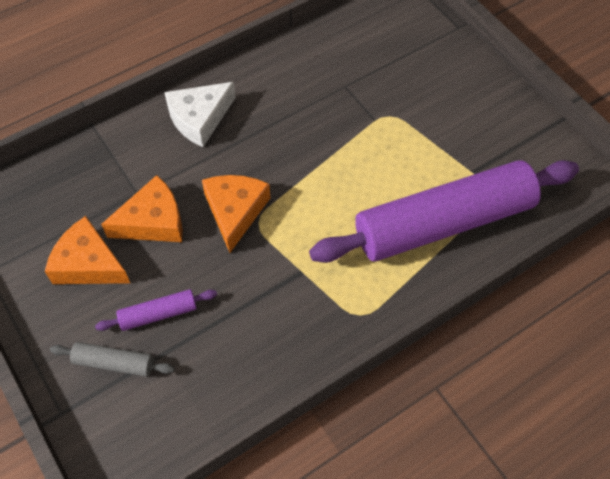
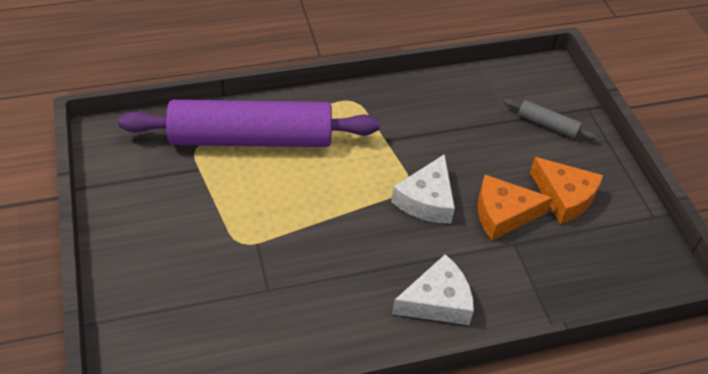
camera: 165 degrees left, 10 degrees down
purple rolling pin [95,289,217,331] -> none
orange cheese [202,175,270,253] -> white cheese [391,154,455,224]

